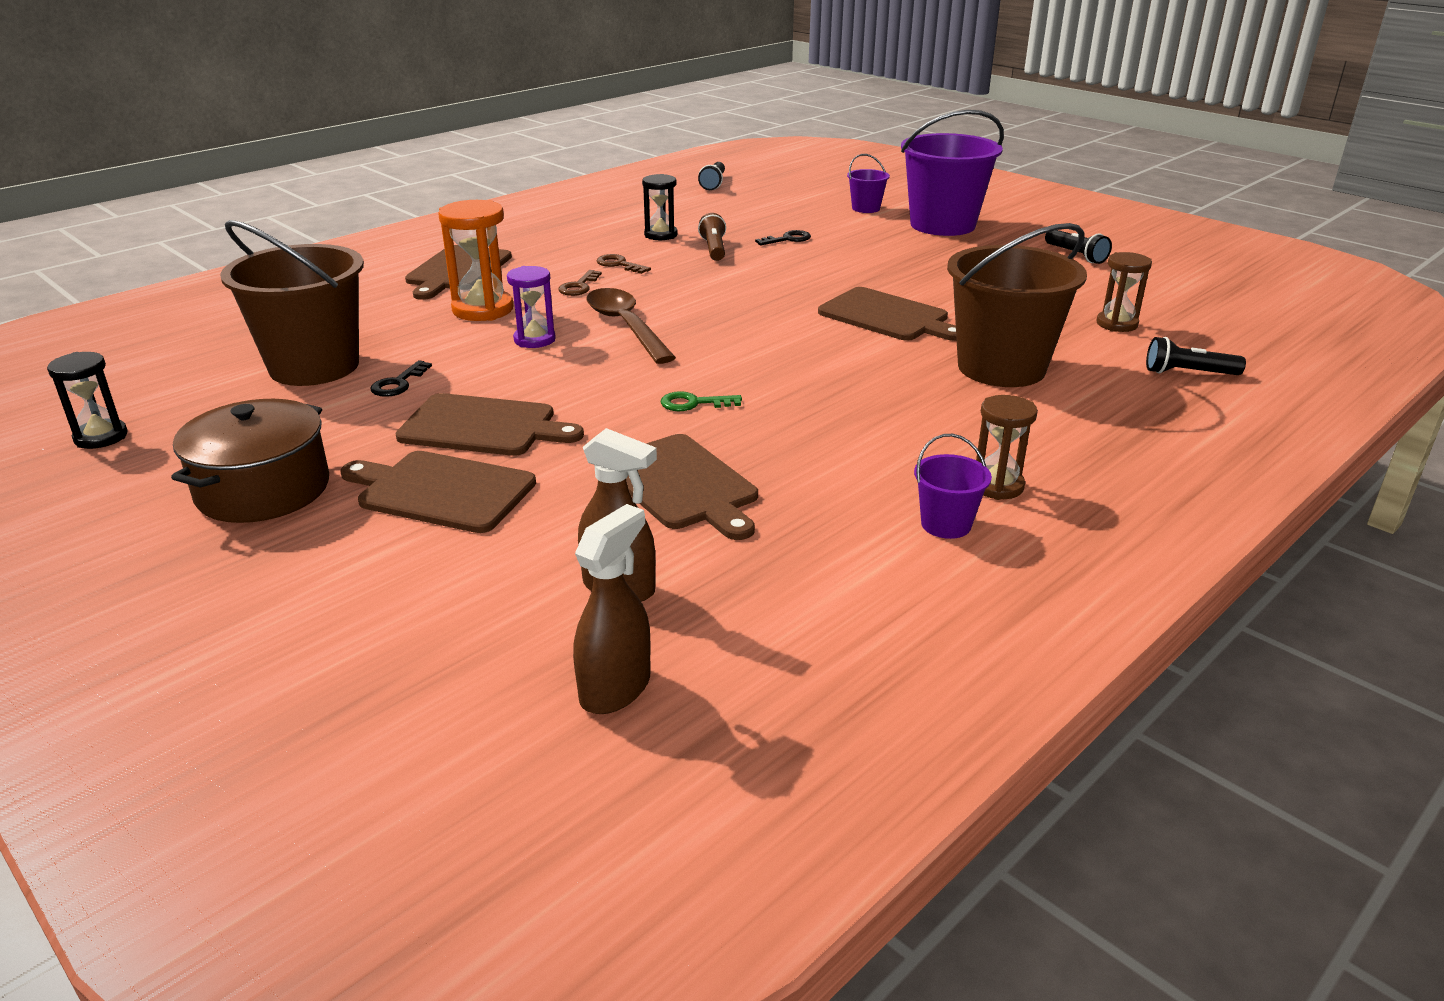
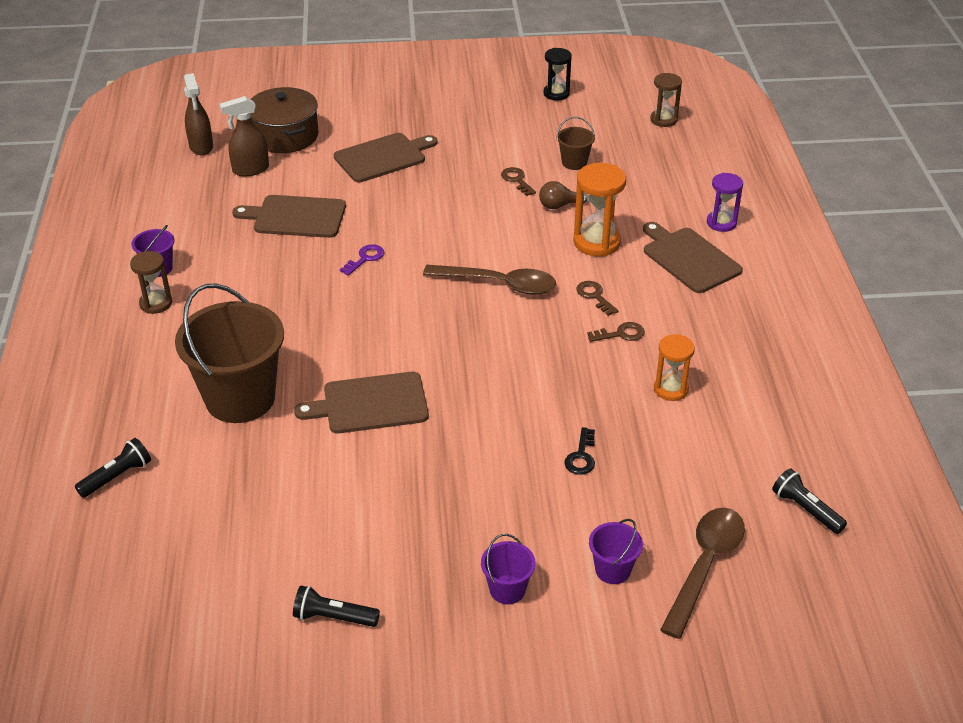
camera: 130 degrees right, 10 degrees up
brown pot [171,399,329,523] -> brown pot moved to [251,87,319,153]
brown bucket [220,220,364,386] -> brown bucket [557,117,595,170], size x0.45
black key [370,361,432,397] -> brown key [501,167,536,196]
brown cutting board [395,393,584,456] -> none
purple hourglass [507,266,556,348] -> purple hourglass moved to [707,173,743,232]
black hourglass [642,174,678,240] -> orange hourglass [654,334,695,401]
green key [661,391,742,411] -> purple key [340,244,384,276]
brown flashlight [698,213,726,261] -> none
purple bucket [901,110,1004,236] -> purple bucket [481,534,536,604], size x0.45
brown hourglass [1096,252,1152,332] -> brown hourglass moved to [650,73,682,127]
none -> brown light bulb [539,181,587,209]
none -> brown spoon [660,508,745,639]

